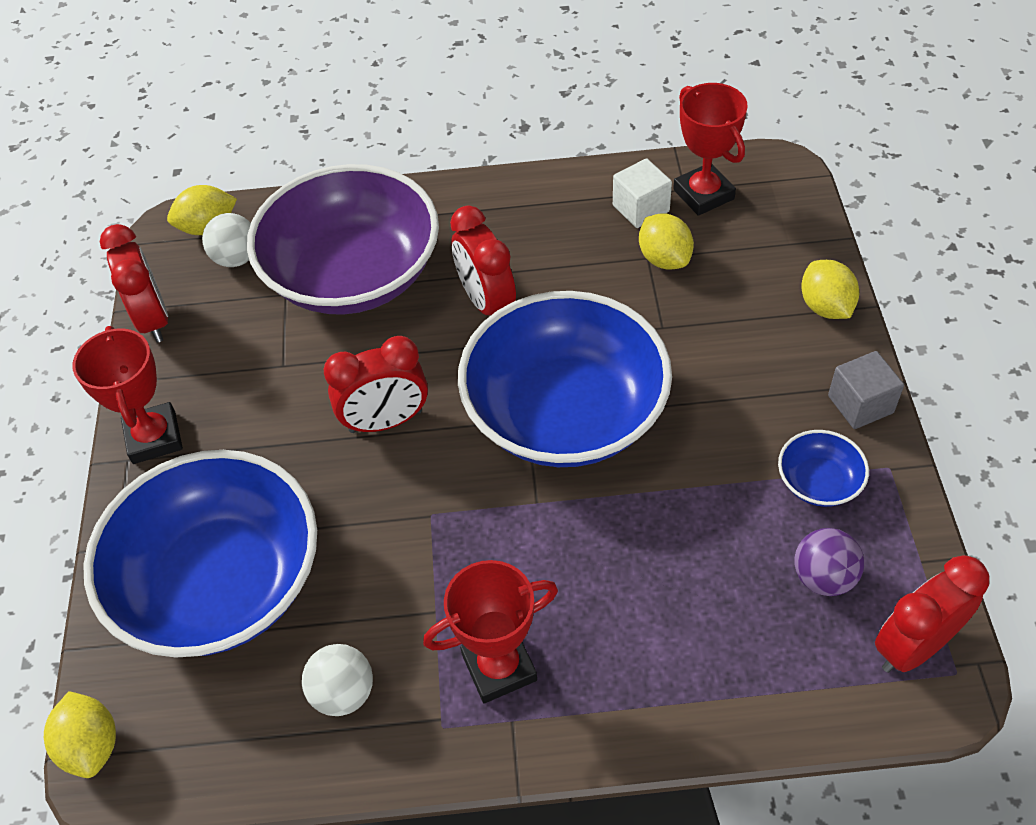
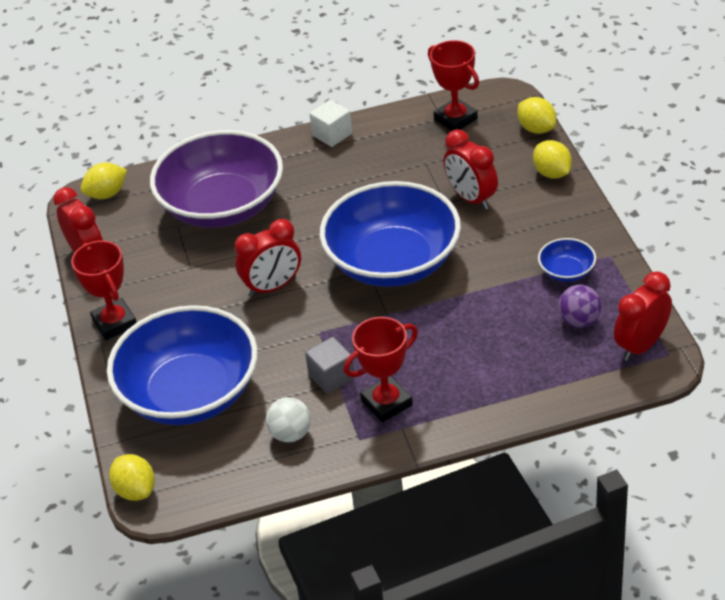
camera: 10 degrees left, 10 degrees down
white ball [202,213,251,267] -> none
red clock [450,205,516,315] -> red clock moved to [444,129,498,210]
white cube [613,158,672,228] -> white cube moved to [309,100,352,147]
yellow lemon [639,213,694,270] -> yellow lemon moved to [518,97,556,134]
grey cube [828,351,904,429] -> grey cube moved to [305,337,355,394]

